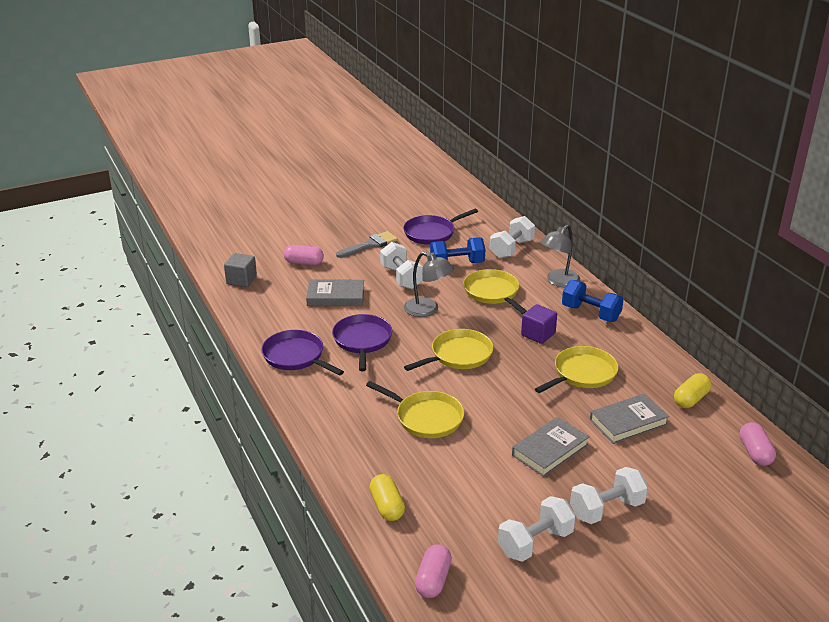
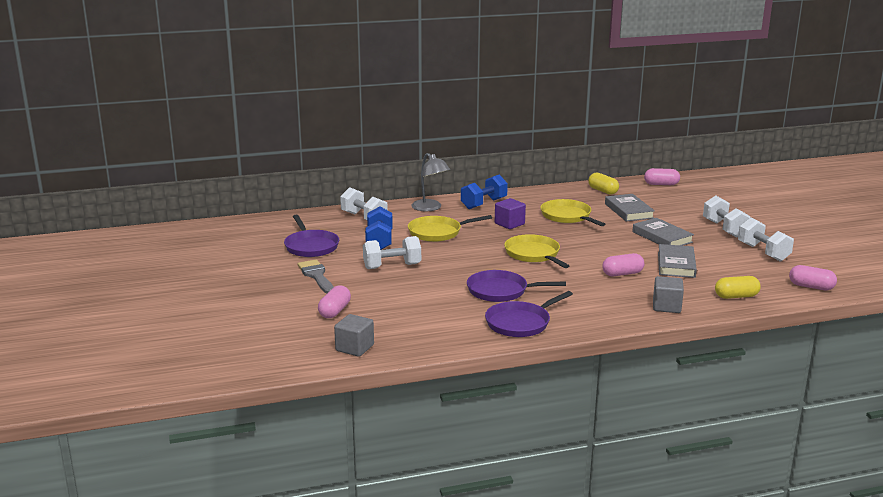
camera: 80 degrees left, 10 degrees down
grey book [306,280,364,306] -> grey book moved to [658,244,697,278]
yellow pan [366,381,464,438] -> pink capsule [602,253,644,276]
grey lamp [404,252,454,317] -> none
none -> grey cube [653,276,684,313]

